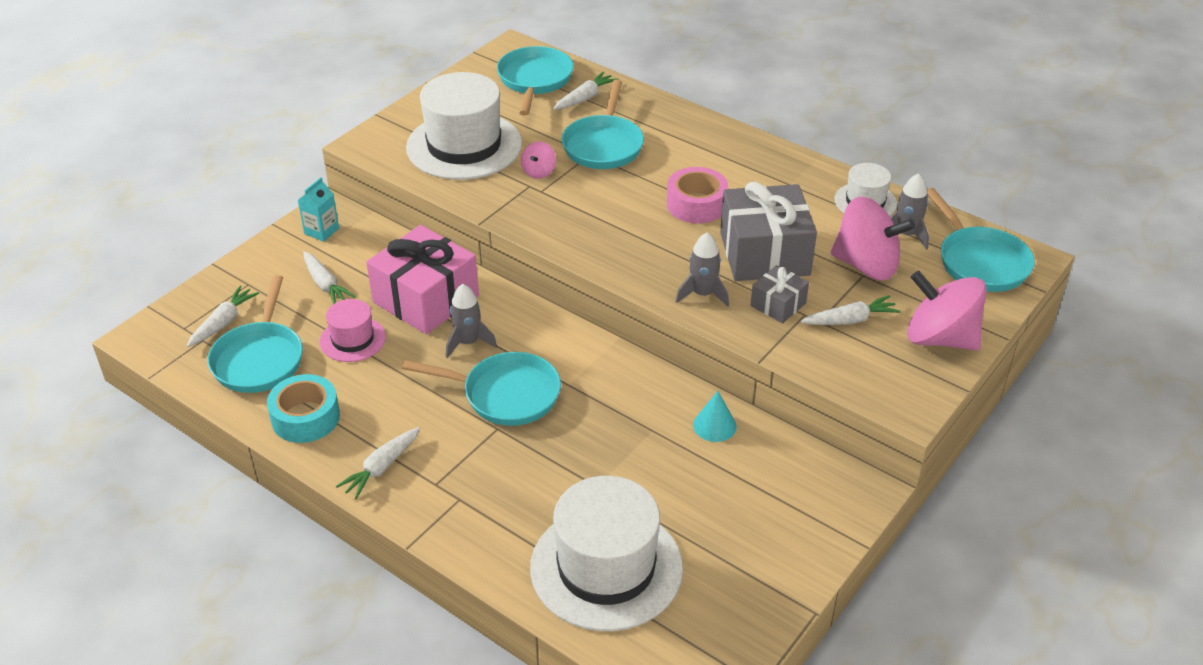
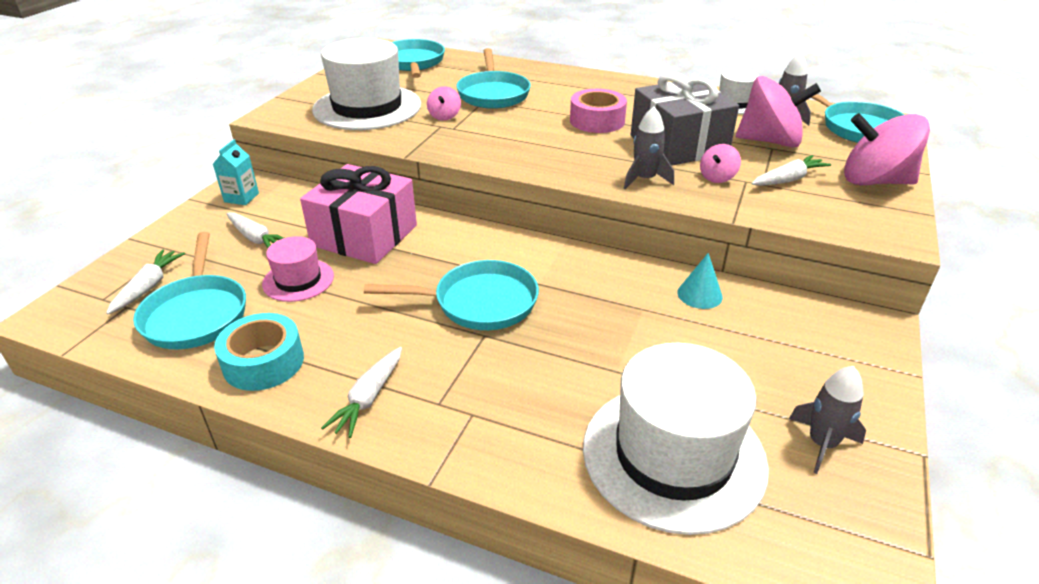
camera: 15 degrees left, 5 degrees down
grey rocket [446,284,497,358] -> grey rocket moved to [789,366,866,474]
white carrot [553,72,619,110] -> none
grey gift [750,265,809,323] -> pink spinning top [700,144,741,183]

